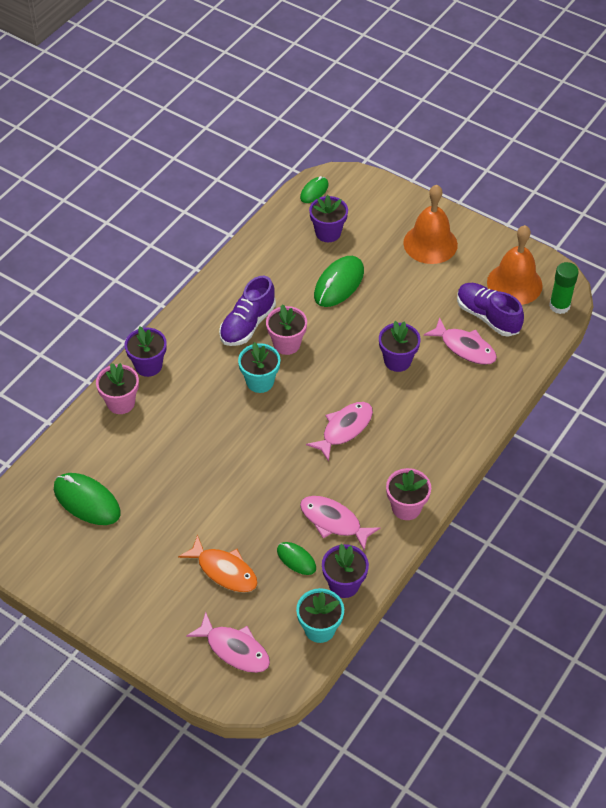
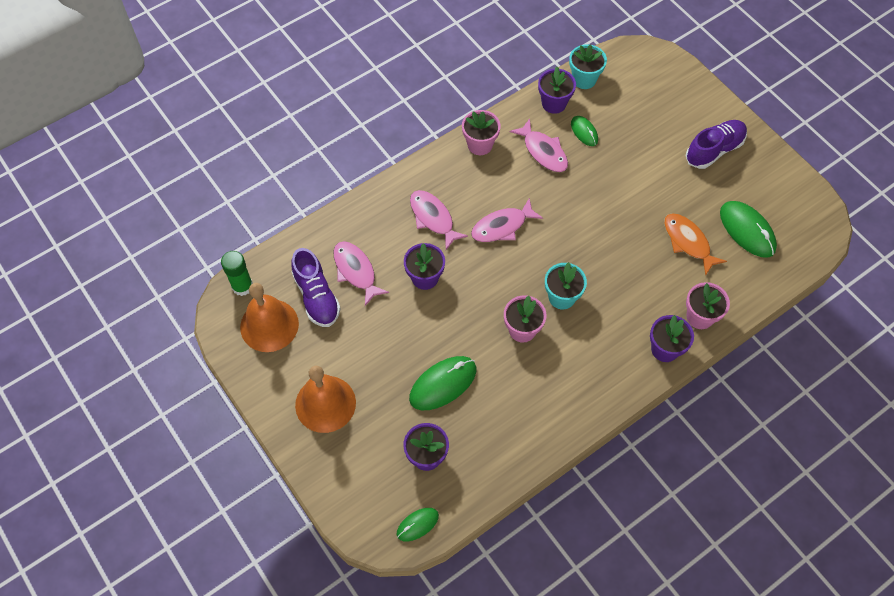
camera: 160 degrees left, 10 degrees up
orange fish [178,534,258,592] -> orange fish moved to [664,213,727,276]
pink fish [186,612,270,673] -> pink fish moved to [410,190,468,250]
purple shoe [219,276,276,346] -> purple shoe moved to [686,120,747,169]

